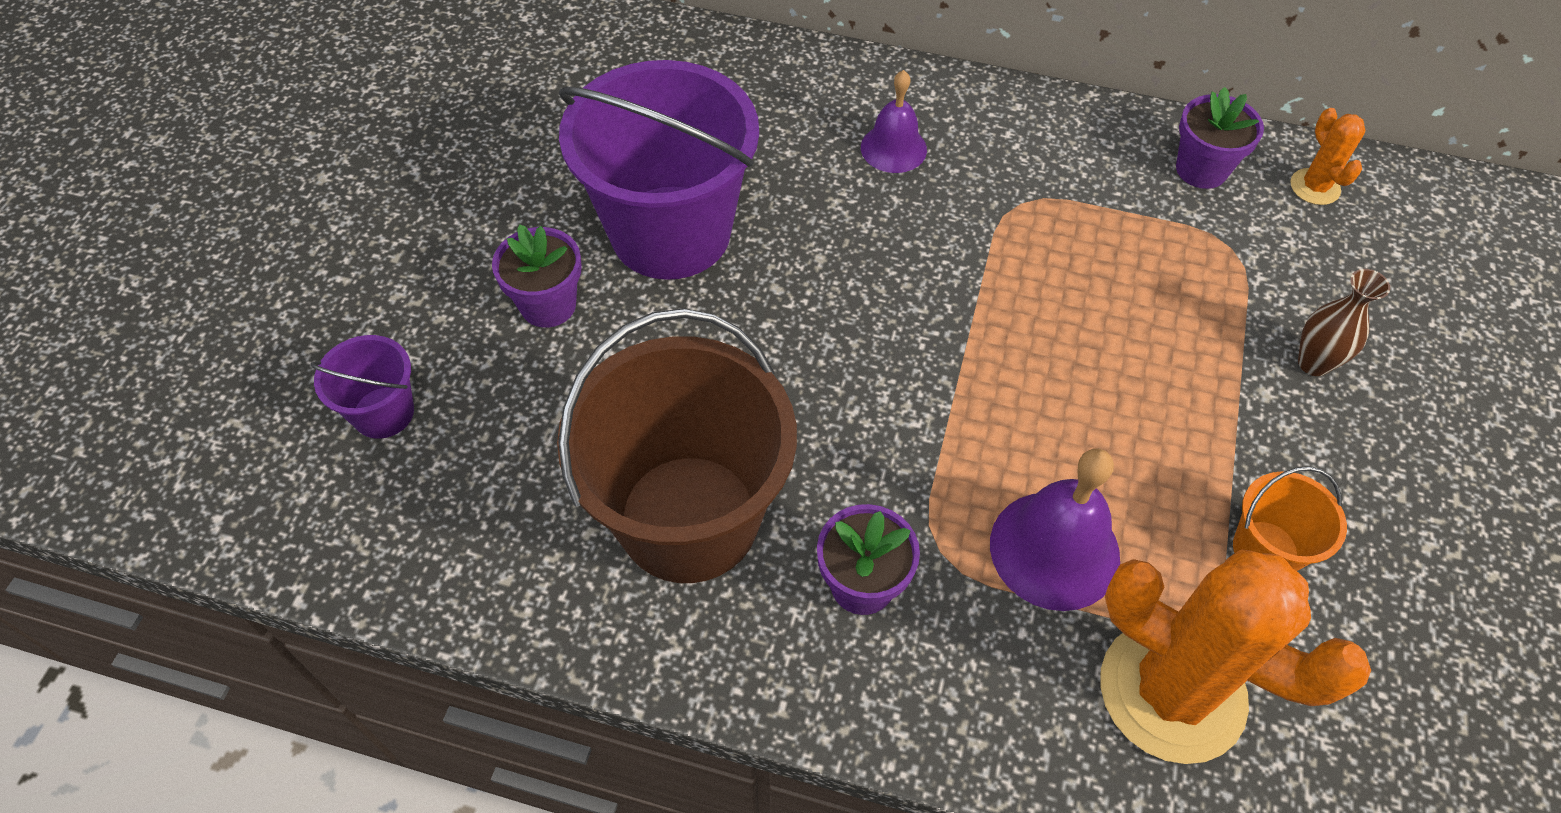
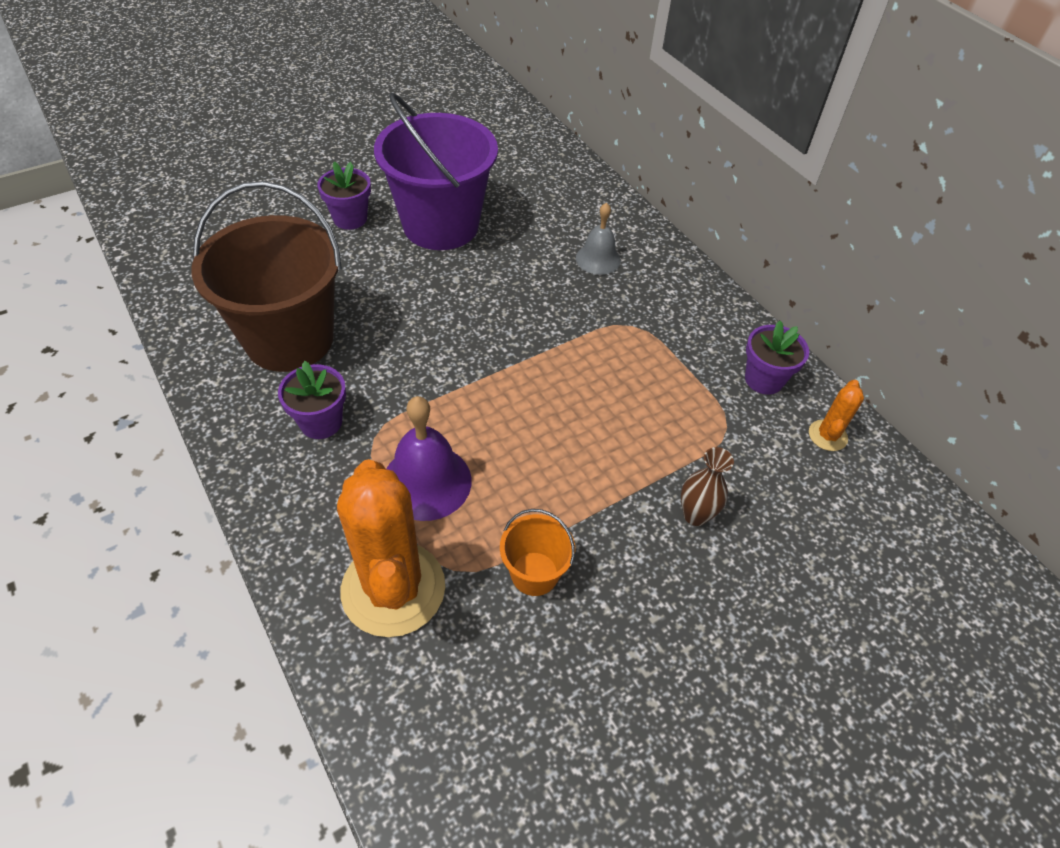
camera: 40 degrees right, 5 degrees down
purple bucket [310,335,414,439] -> none
purple bell [861,70,927,173] -> grey bell [576,203,621,275]

